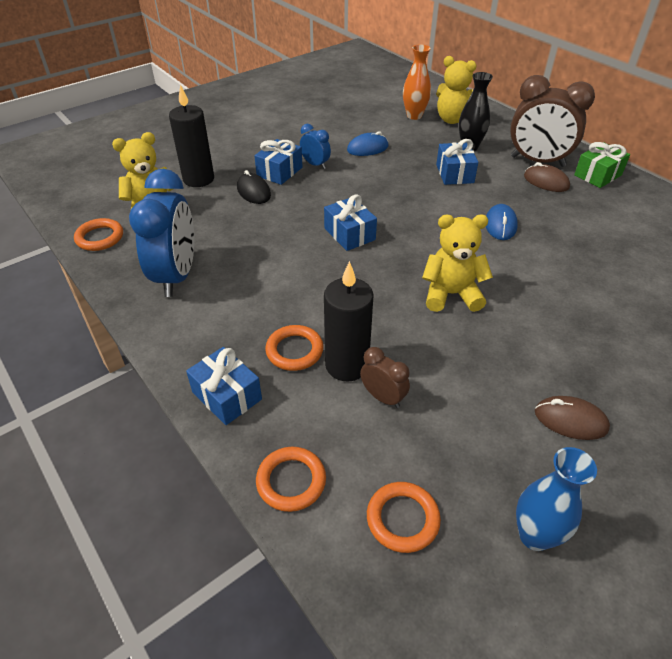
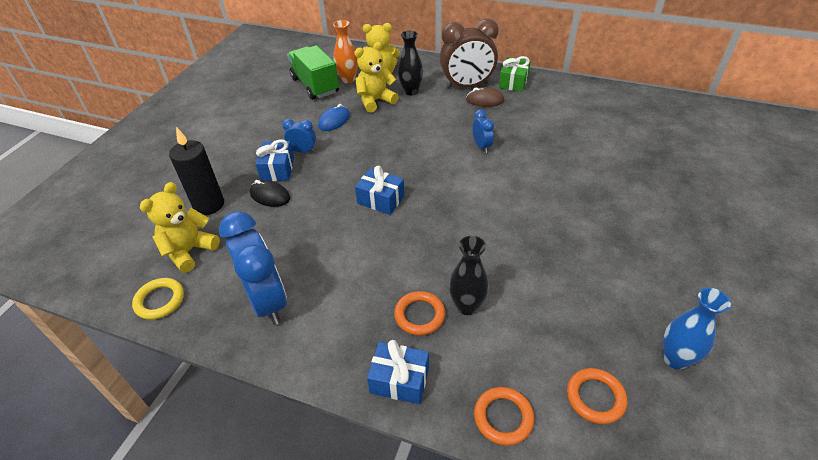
camera: 30 degrees left, 0 degrees up
orange ring [74,218,123,251] -> yellow ring [132,278,184,320]
black candle [324,261,374,381] -> black vase [449,236,489,315]
brown clock [360,347,410,408] -> none
yellow teddy bear [422,214,493,312] -> yellow teddy bear moved to [354,42,399,113]
blue gift [436,139,478,185] -> none
blue mouse [486,204,518,240] -> blue clock [473,110,494,153]
brown mouse [535,396,610,440] -> none
none -> green truck [287,45,339,100]

